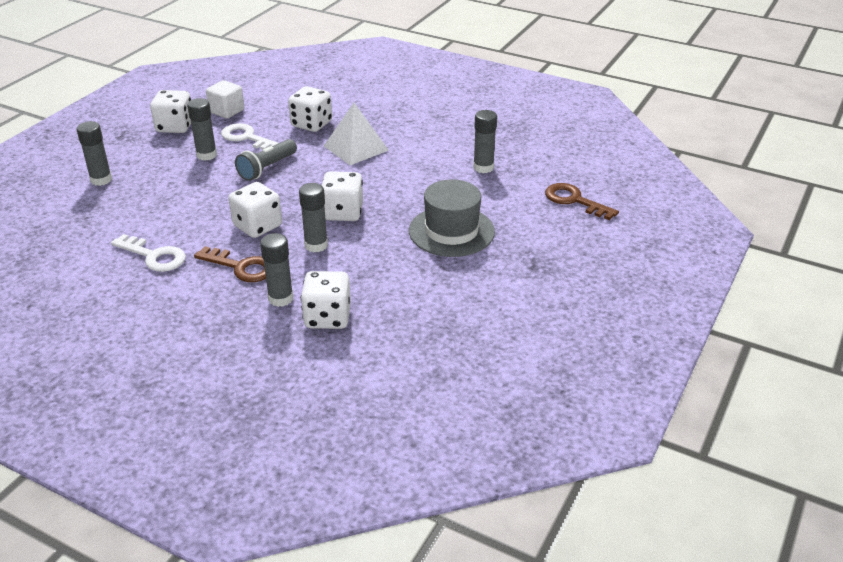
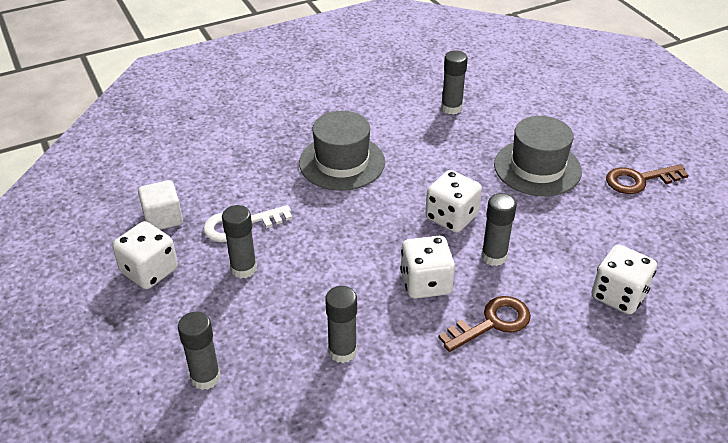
camera: 55 degrees left, 5 degrees up
white key [111,234,186,272] -> none
grey flashlight [235,139,297,181] -> none
grey glue stick [260,233,293,307] -> grey glue stick moved to [325,286,357,363]
white dice [288,86,332,132] -> none
white pyramid [324,103,389,165] -> grey hat [299,111,385,191]
brown key [545,183,619,220] -> brown key moved to [606,165,689,194]

